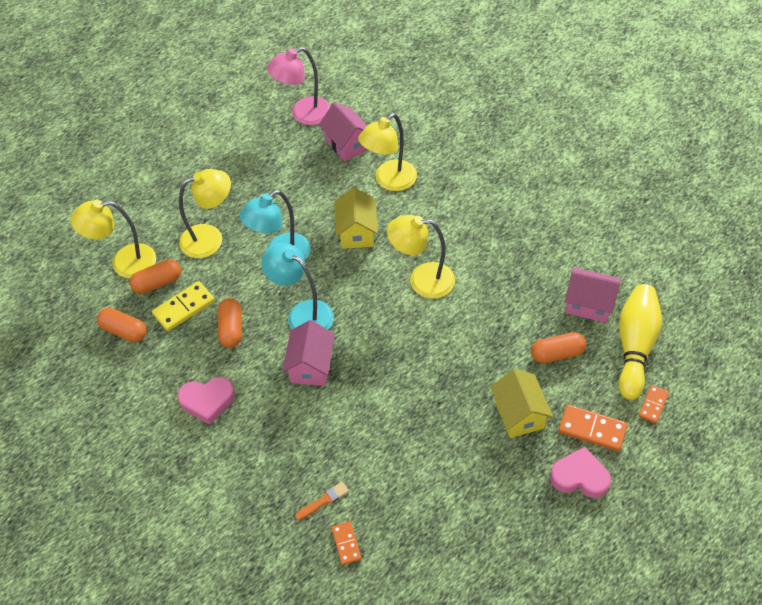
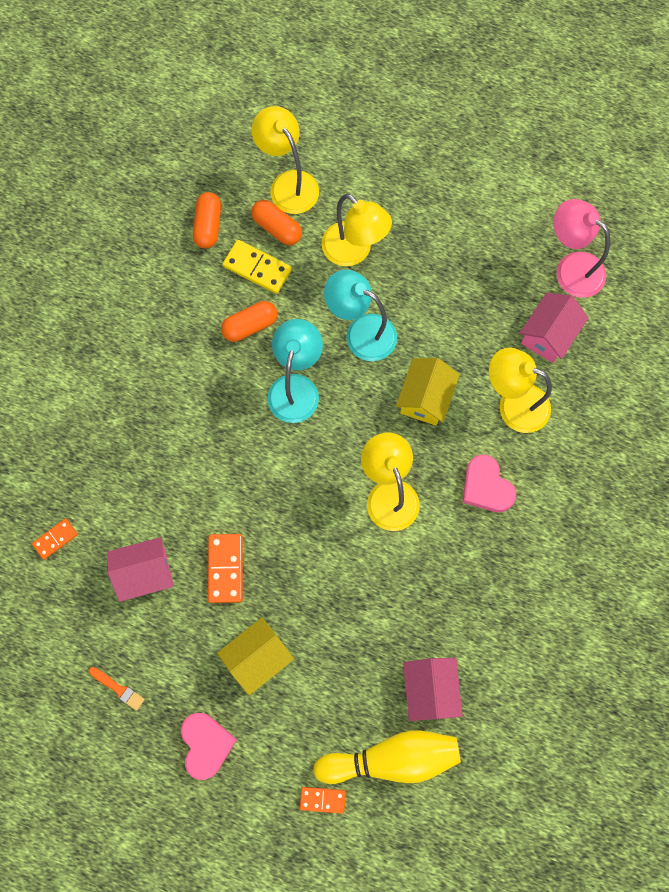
camera: 65 degrees right, 20 degrees up
pink heart [177,377,235,425] -> pink heart moved to [462,455,516,512]
pink house [283,320,335,386] -> pink house moved to [107,537,174,602]
orange brush [295,482,349,520] -> orange brush moved to [89,667,145,711]
yellow house [334,187,378,249] -> yellow house turned 45 degrees counterclockwise [396,358,460,426]
orange capsule [531,332,586,363] -> none
orange domino [558,405,627,451] -> orange domino moved to [208,534,243,603]

